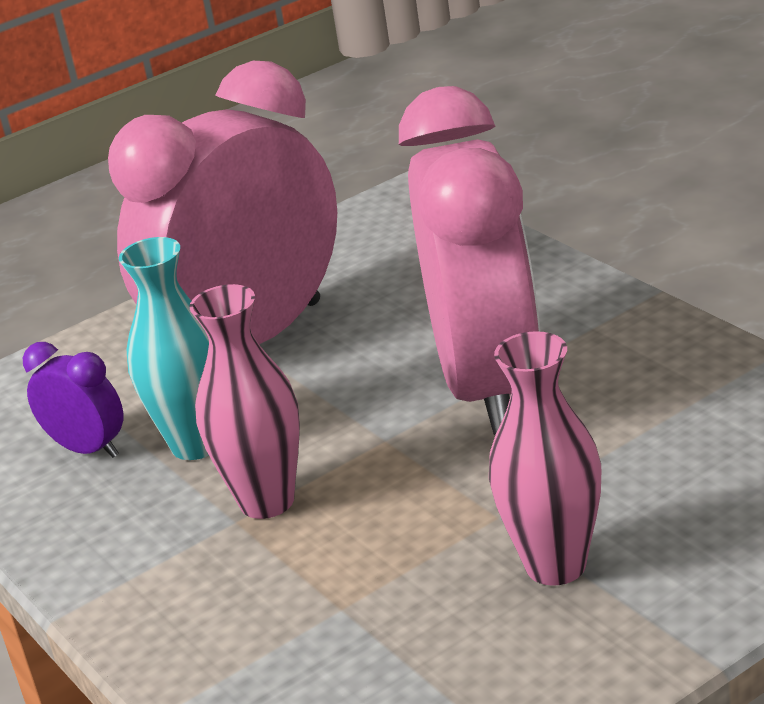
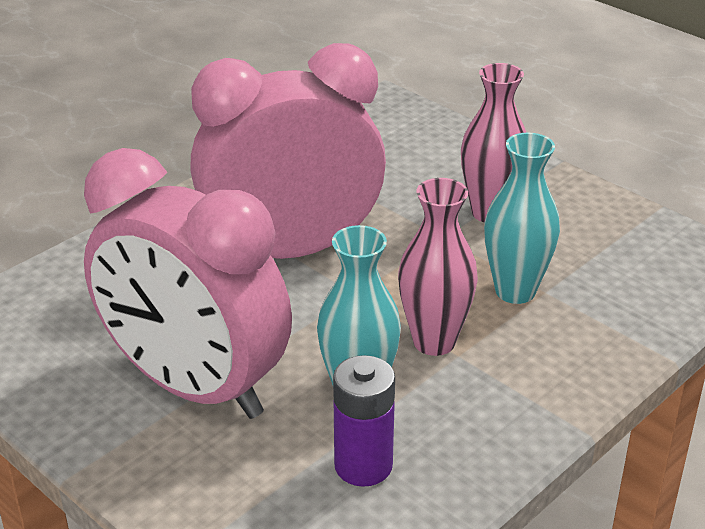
camera: 105 degrees left, 5 degrees up
purple clock [23,342,123,458] -> purple battery [333,355,395,487]
none -> turquoise vase [484,132,560,304]

